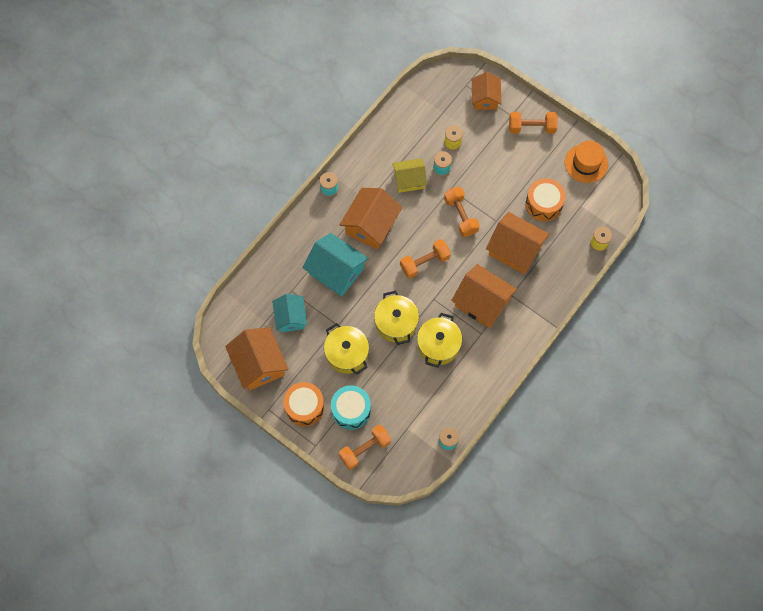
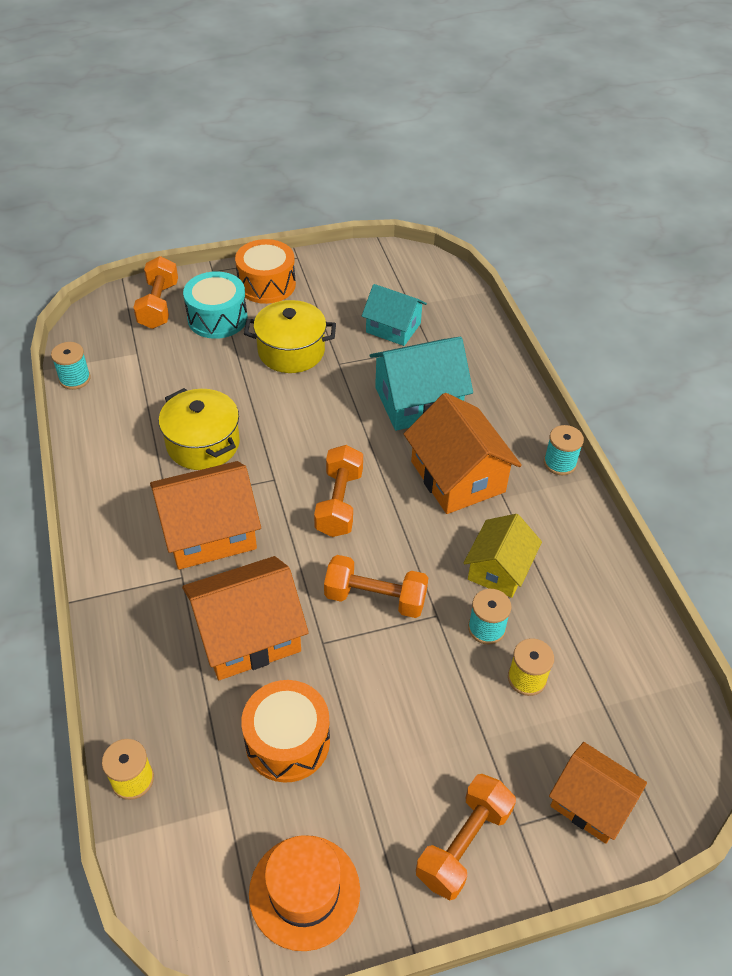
camera: 125 degrees right, 20 degrees down
orange house [225,327,288,390] -> none
yellow pot [374,291,419,345] -> none

